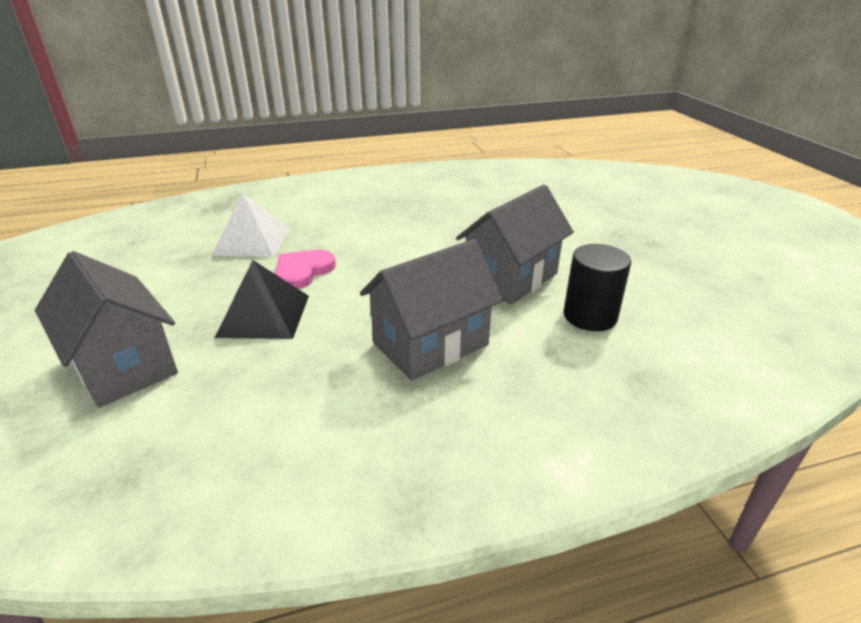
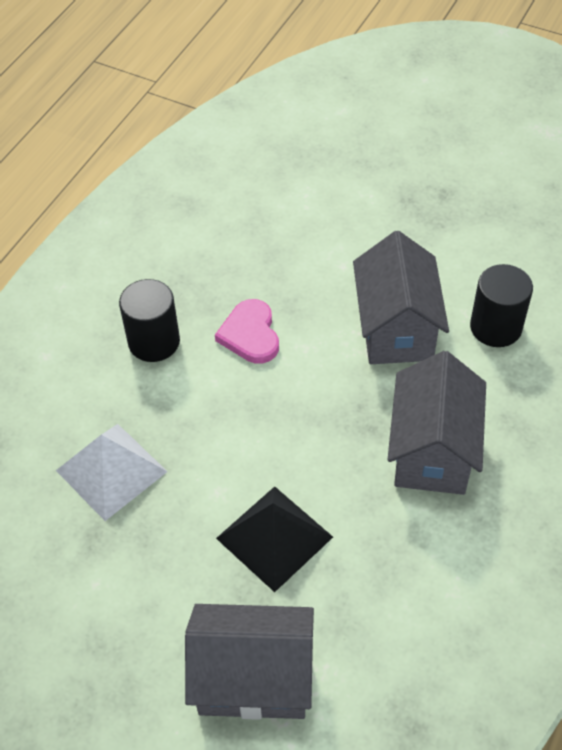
camera: 45 degrees left, 20 degrees up
pink heart [275,250,336,289] -> pink heart moved to [215,299,279,364]
none -> black cylinder [119,279,180,362]

